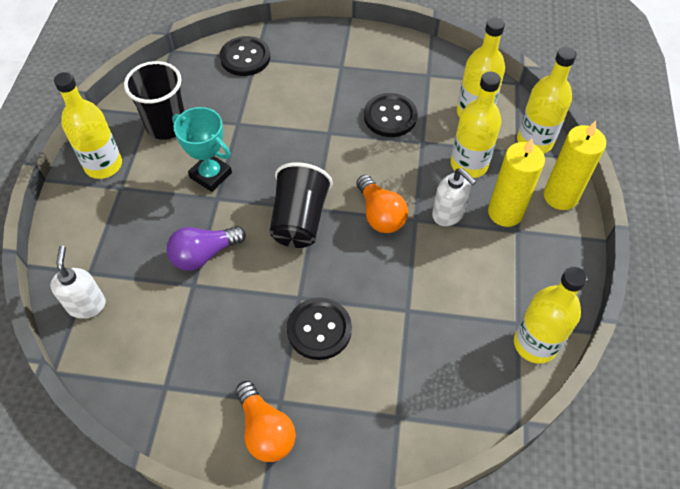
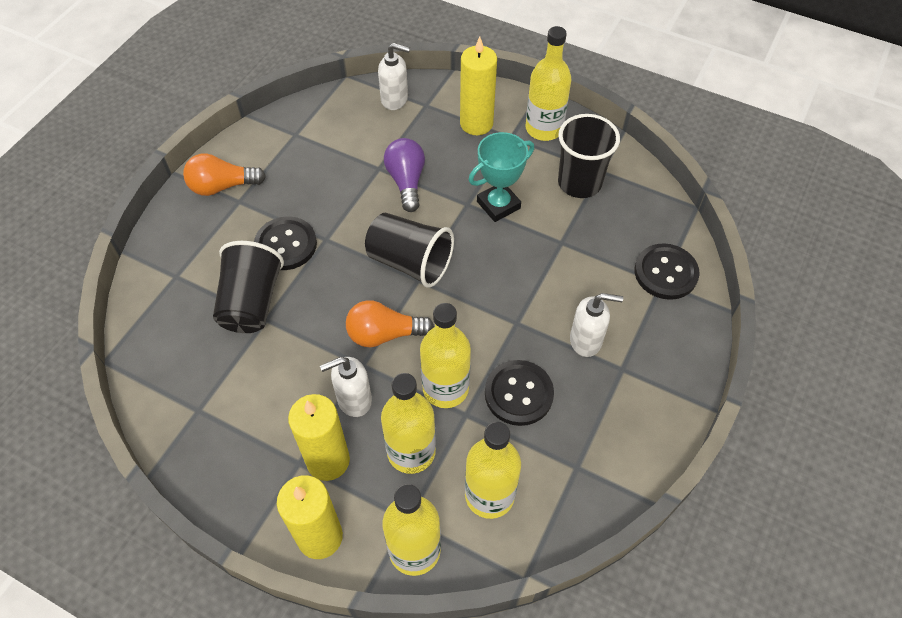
camera: 110 degrees right, 0 degrees up
yellow bottle [514,266,587,363] -> yellow bottle moved to [420,303,471,408]
none -> black cup [213,241,284,333]
none -> yellow candle [460,37,497,135]
none -> white soap dispenser [570,293,623,357]

